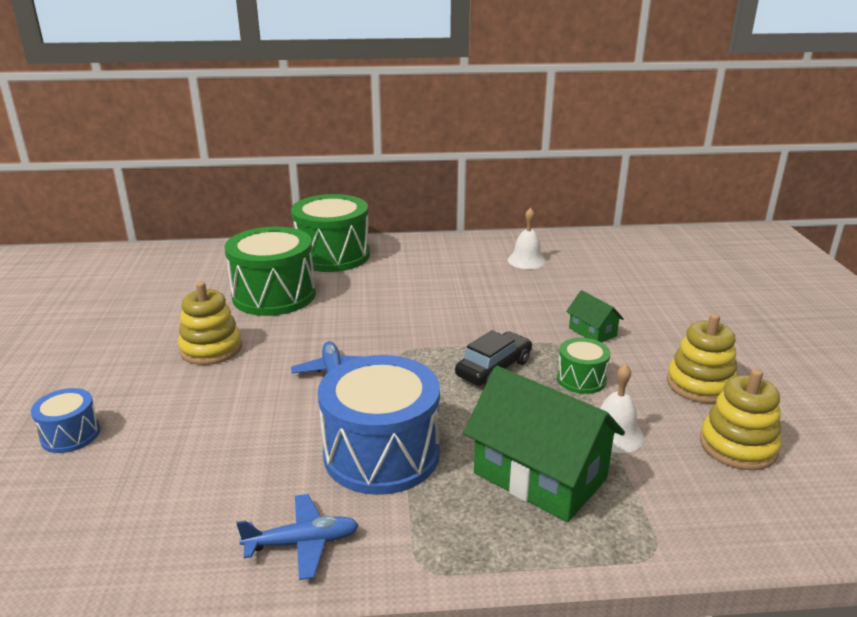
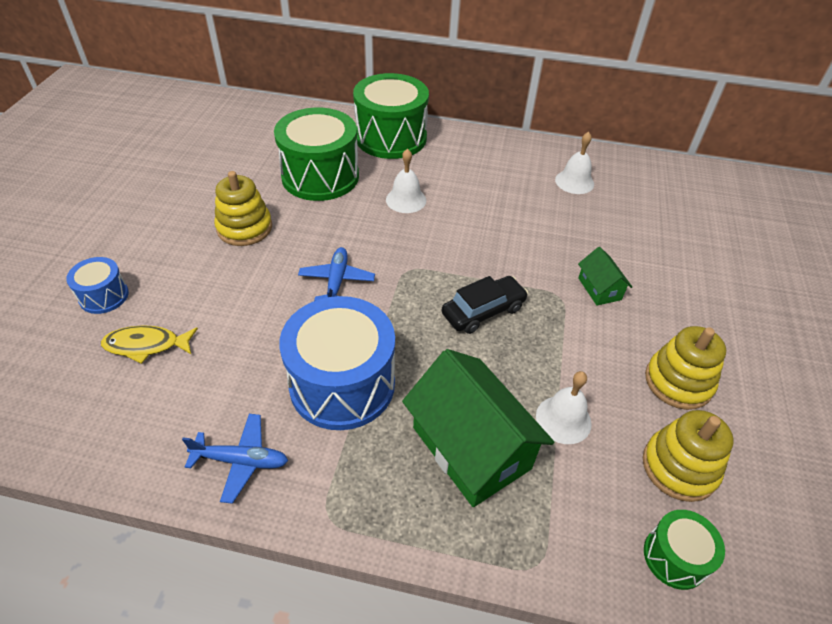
camera: 15 degrees right, 20 degrees up
green drum [557,338,610,394] -> green drum moved to [644,510,725,590]
none -> yellow fish [101,325,198,364]
none -> white bell [386,149,426,213]

